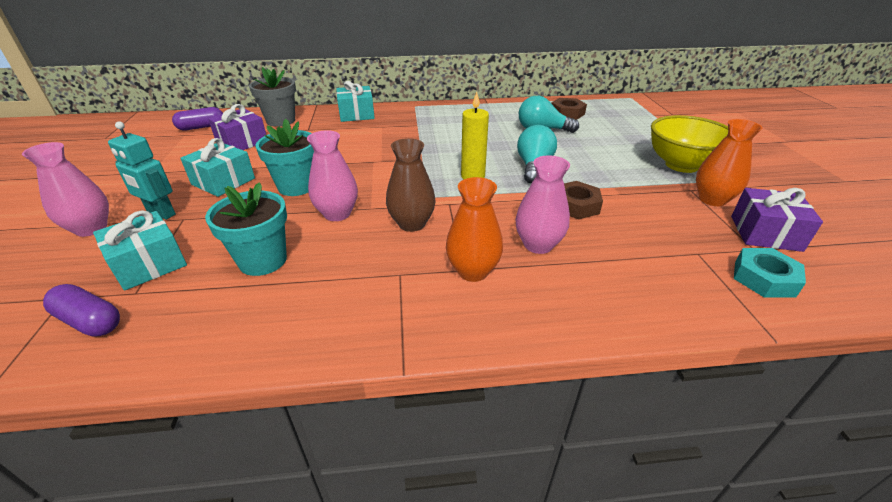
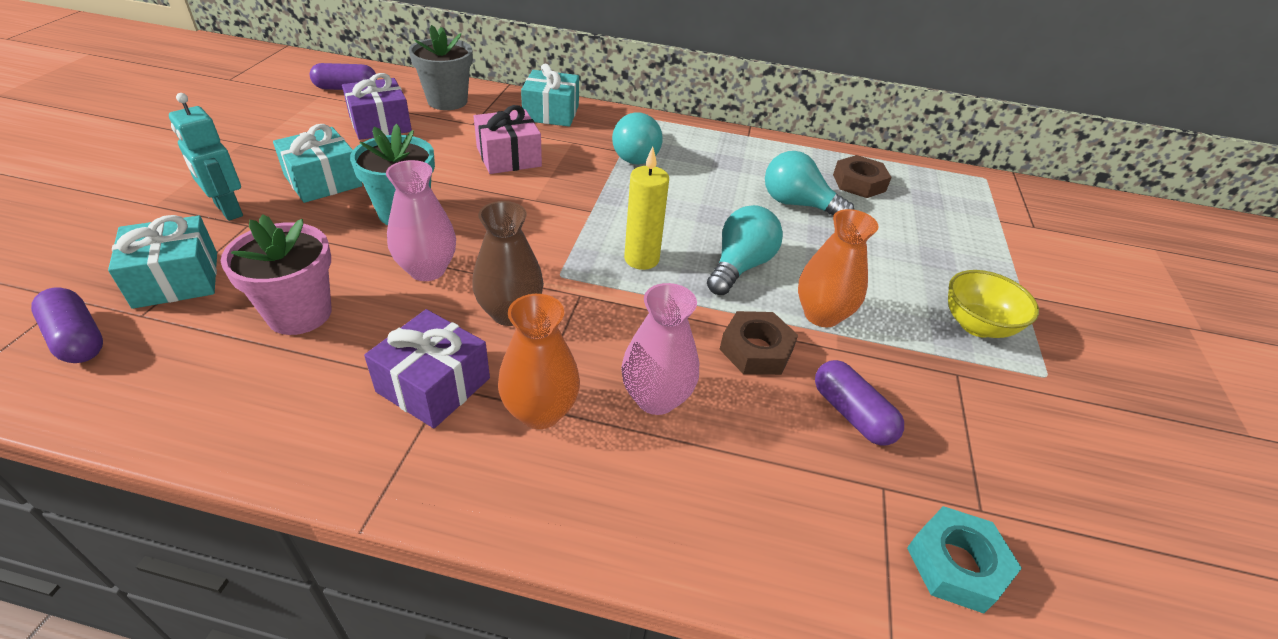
camera: 15 degrees right, 5 degrees up
pink vase [22,142,109,237] -> none
turquoise flower pot [205,182,287,276] -> pink flower pot [221,214,332,335]
yellow bowl [651,115,728,173] -> yellow bowl [948,270,1039,338], size x0.66
orange vase [696,119,763,206] -> orange vase moved to [798,209,879,327]
purple gift [731,188,823,252] -> purple gift moved to [364,309,490,428]
none -> pink gift [474,105,542,174]
none -> turquoise light bulb [612,112,663,164]
none -> purple capsule [815,360,904,445]

